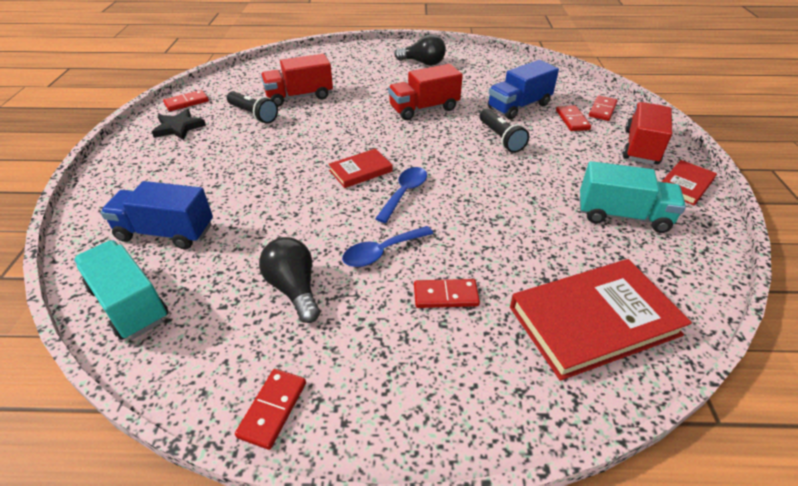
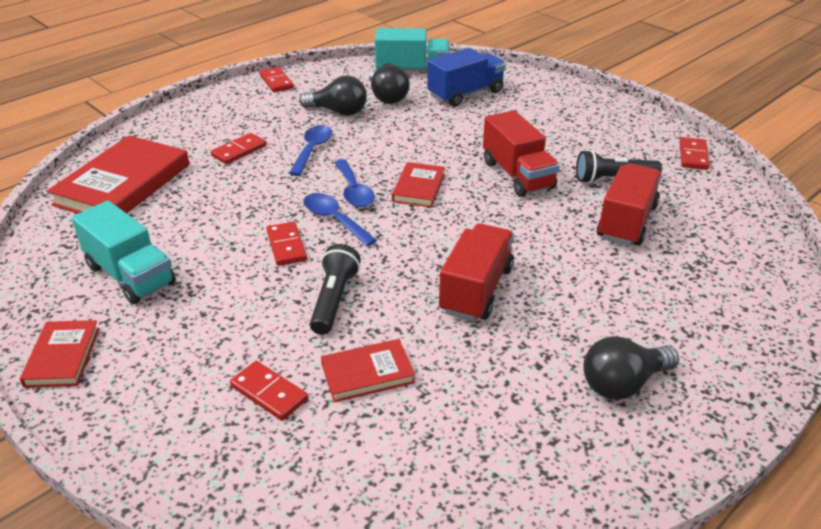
camera: 135 degrees right, 5 degrees down
black star [152,109,206,140] -> none
black flashlight [479,109,529,153] -> black flashlight turned 75 degrees clockwise [310,244,361,335]
blue truck [488,60,559,120] -> red book [321,339,415,402]
turquoise truck [580,161,686,233] -> turquoise truck turned 105 degrees counterclockwise [71,201,176,304]
red domino [589,95,618,121] -> red domino moved to [266,222,307,266]
red truck [623,102,672,165] -> red truck moved to [483,110,560,197]
none -> blue spoon [303,193,377,246]
none -> black light bulb [369,64,410,104]

